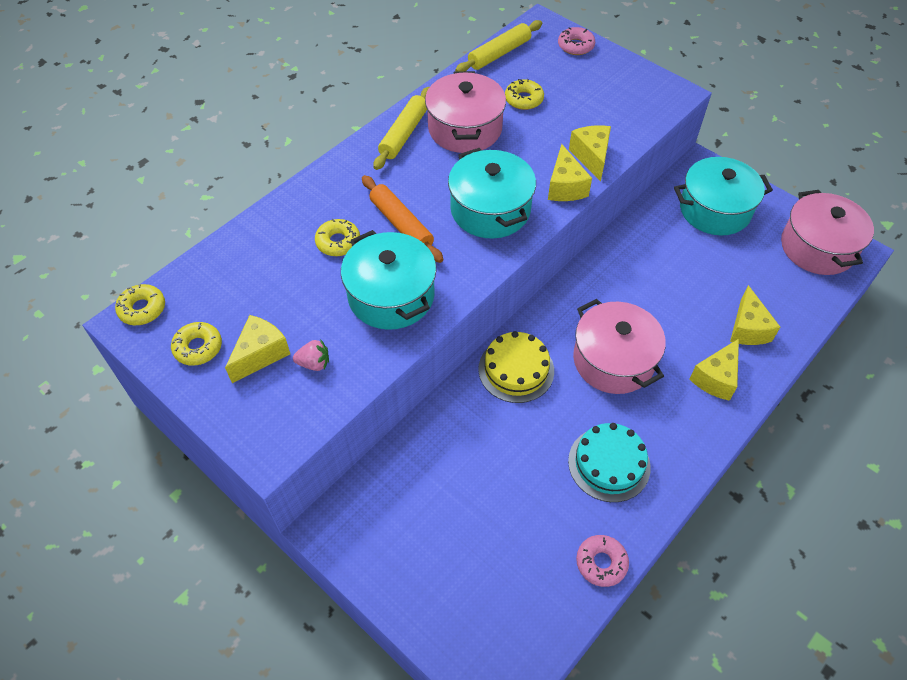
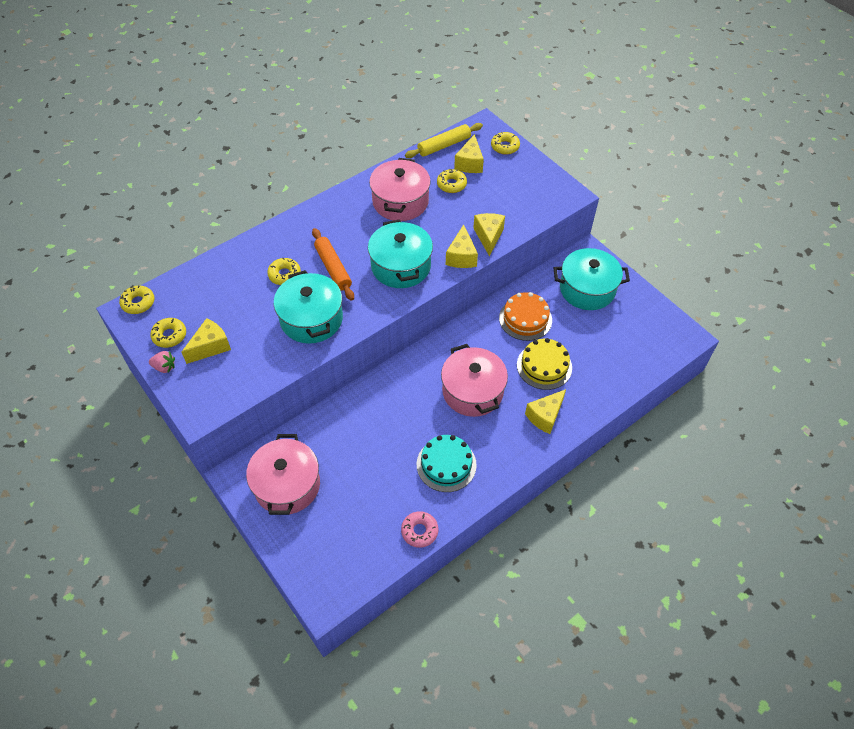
camera: 10 degrees right, 0 degrees up
pink strawberry [293,339,329,371] -> pink strawberry moved to [149,351,175,373]
yellow rolling pin [373,87,429,170] -> none
yellow cake [478,331,554,403] -> yellow cake moved to [517,338,572,390]
pink donut [558,27,595,55] -> yellow donut [491,132,520,155]
yellow cheese [730,285,780,345] -> yellow cheese moved to [454,134,484,173]
pink pot [781,190,874,275] -> pink pot moved to [246,434,320,515]
none -> orange cake [499,292,552,341]

